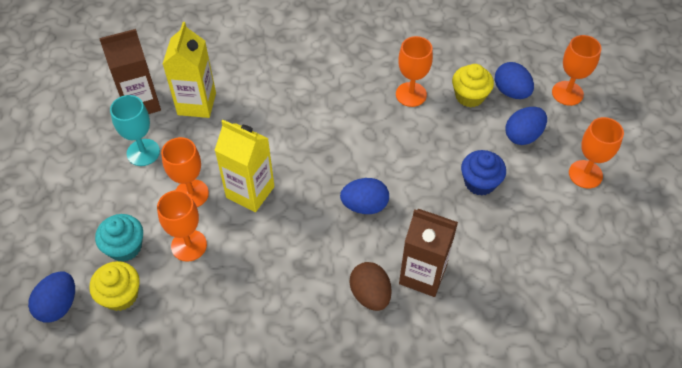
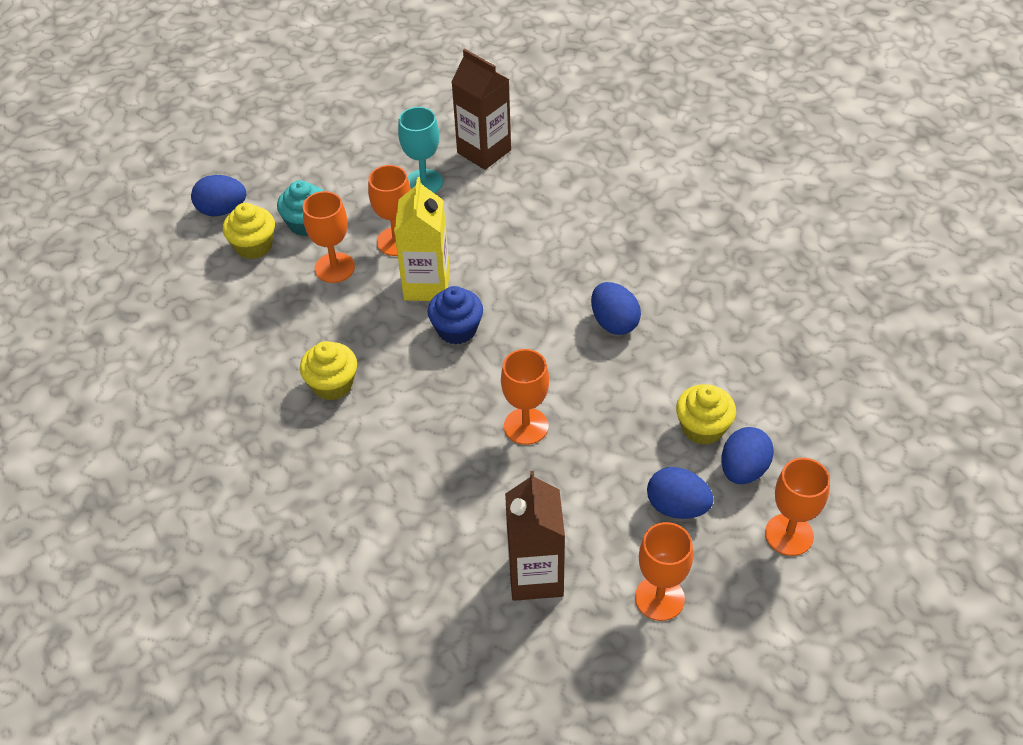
camera: 65 degrees right, 5 degrees down
yellow carton [163,22,216,118] -> none
blue egg [340,178,389,214] -> blue egg moved to [591,282,641,335]
brown egg [349,262,392,311] -> none
orange goblet [396,36,433,107] -> orange goblet moved to [501,349,549,445]
brown carton [399,209,458,297] -> brown carton moved to [505,471,565,601]
blue cupcake [461,150,506,196] -> blue cupcake moved to [428,286,483,345]
none -> yellow cupcake [300,341,357,400]

